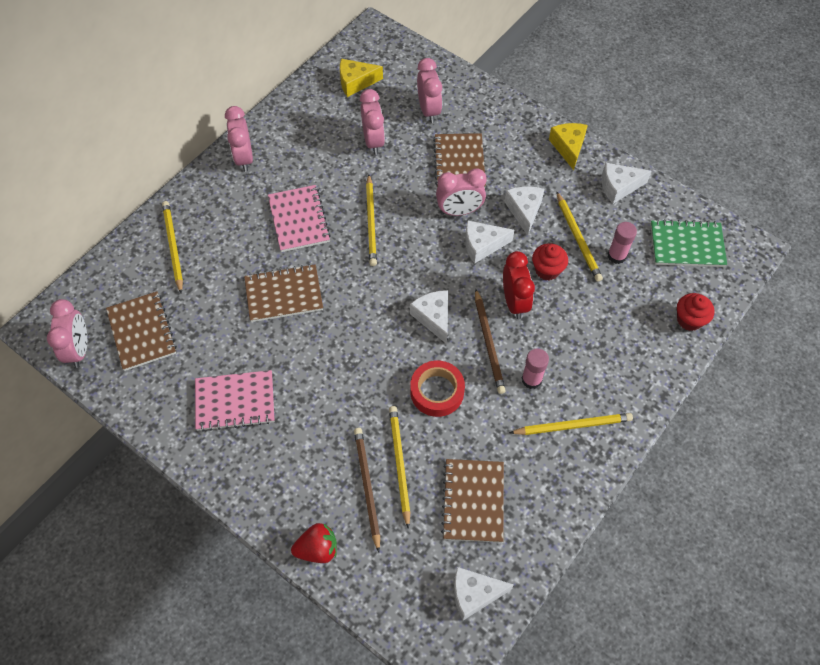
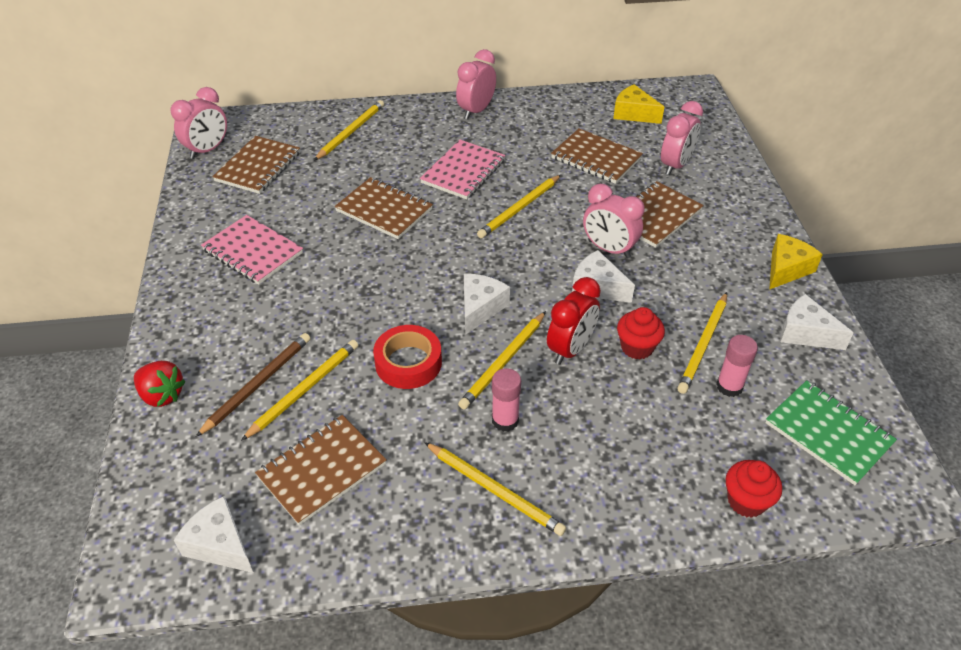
camera: 45 degrees right, 15 degrees down
pink clock [360,89,385,155] -> brown notebook [551,128,643,184]
brown pencil [475,288,506,394] -> yellow pencil [458,311,546,409]
white cheese [504,186,544,236] -> none

